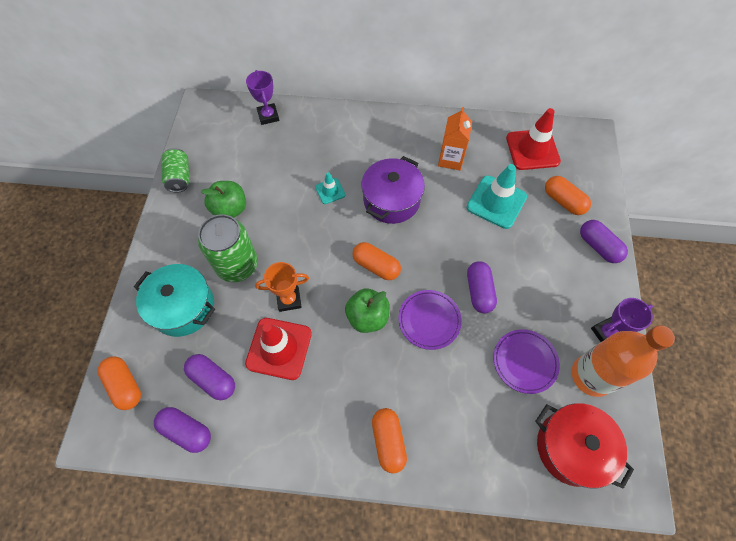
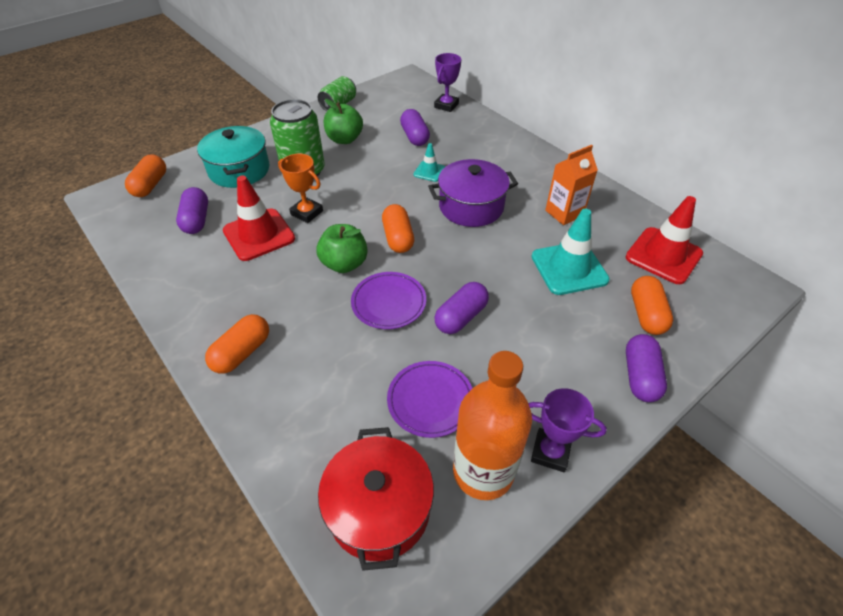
camera: 45 degrees right, 15 degrees down
purple capsule [154,407,211,453] -> purple capsule moved to [400,109,430,146]

